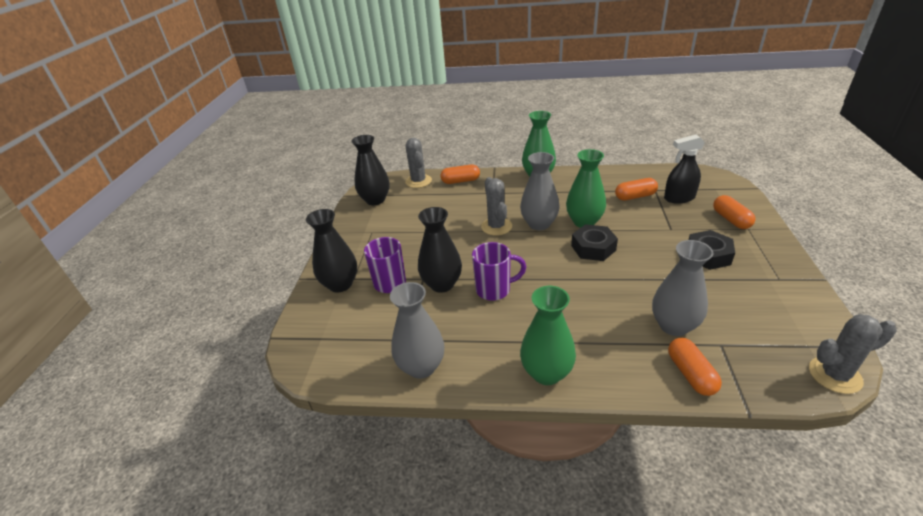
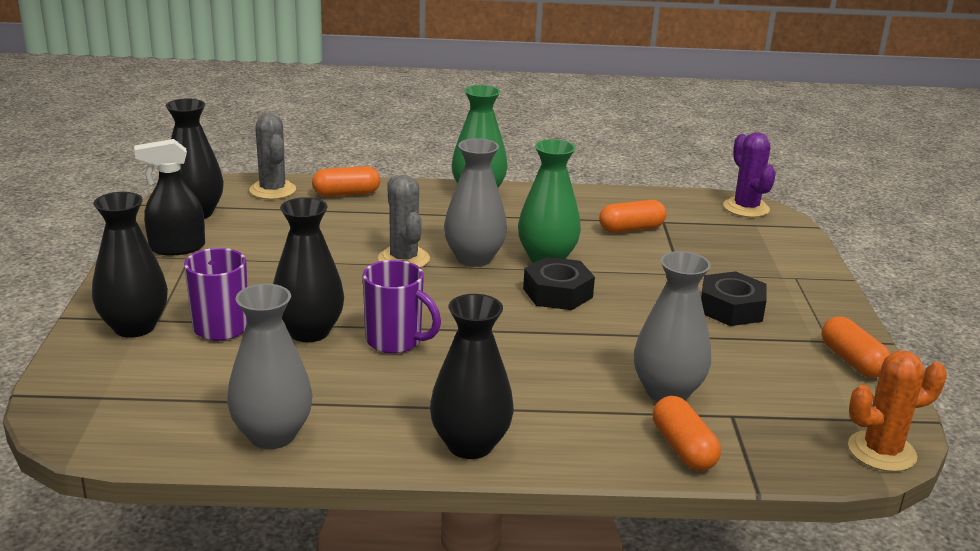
camera: 10 degrees left, 10 degrees down
purple mug [472,242,526,301] -> purple mug turned 45 degrees clockwise [363,260,441,354]
green vase [520,286,576,385] -> black vase [430,294,514,459]
black spray bottle [664,135,705,204] -> black spray bottle moved to [134,139,205,255]
orange capsule [713,195,756,229] -> orange capsule moved to [822,316,891,378]
grey cactus [809,314,897,394] -> orange cactus [848,351,947,472]
none -> purple cactus [723,132,776,218]

